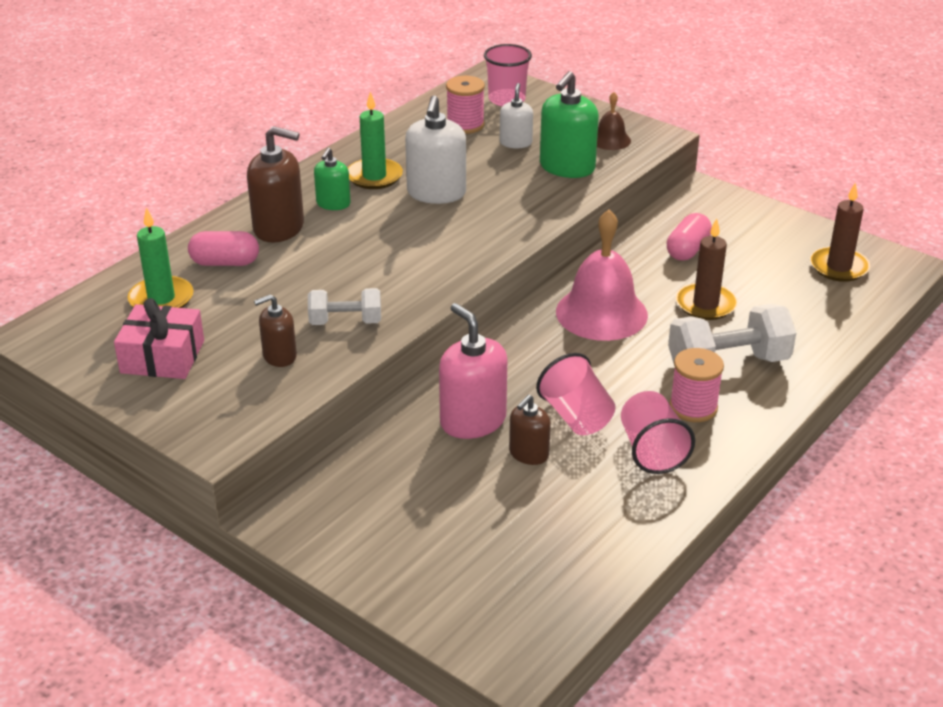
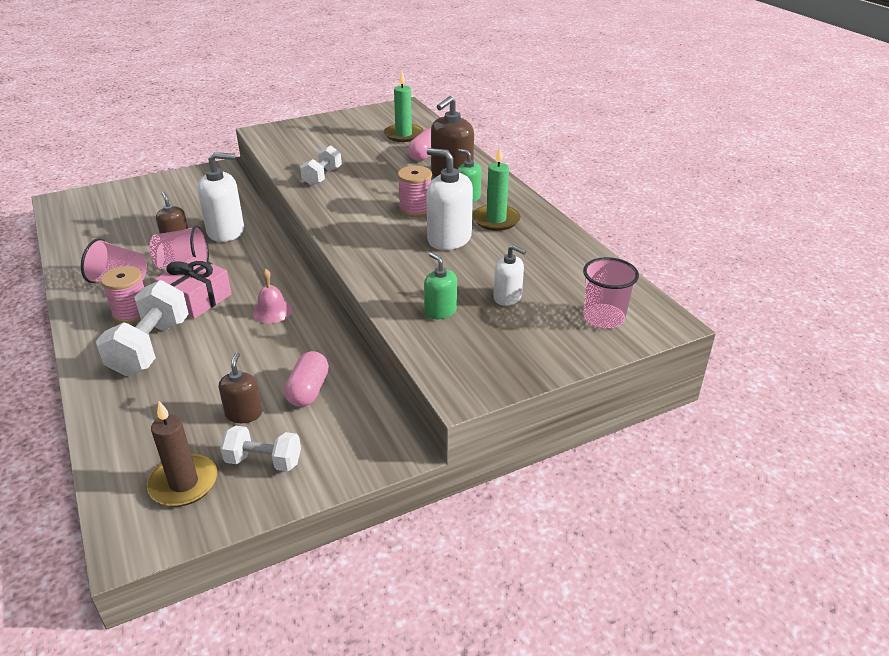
camera: 115 degrees right, 0 degrees up
pink gift [114,298,204,379] -> pink gift moved to [155,257,232,319]
brown soap dispenser [254,294,297,367] -> brown soap dispenser moved to [219,352,262,423]
pink soap dispenser [439,303,507,439] -> white soap dispenser [198,152,244,242]
pink spool [446,76,485,134] -> pink spool moved to [398,166,432,217]
green soap dispenser [540,71,599,178] -> green soap dispenser [424,252,457,319], size x0.58
pink bell [556,210,648,341] -> pink bell [253,269,292,323], size x0.50
brown bell [597,92,631,150] -> none
pink capsule [667,213,712,261] -> pink capsule turned 45 degrees clockwise [284,351,329,407]
brown candle [676,218,738,320] -> none
none -> white dumbbell [220,426,301,472]

